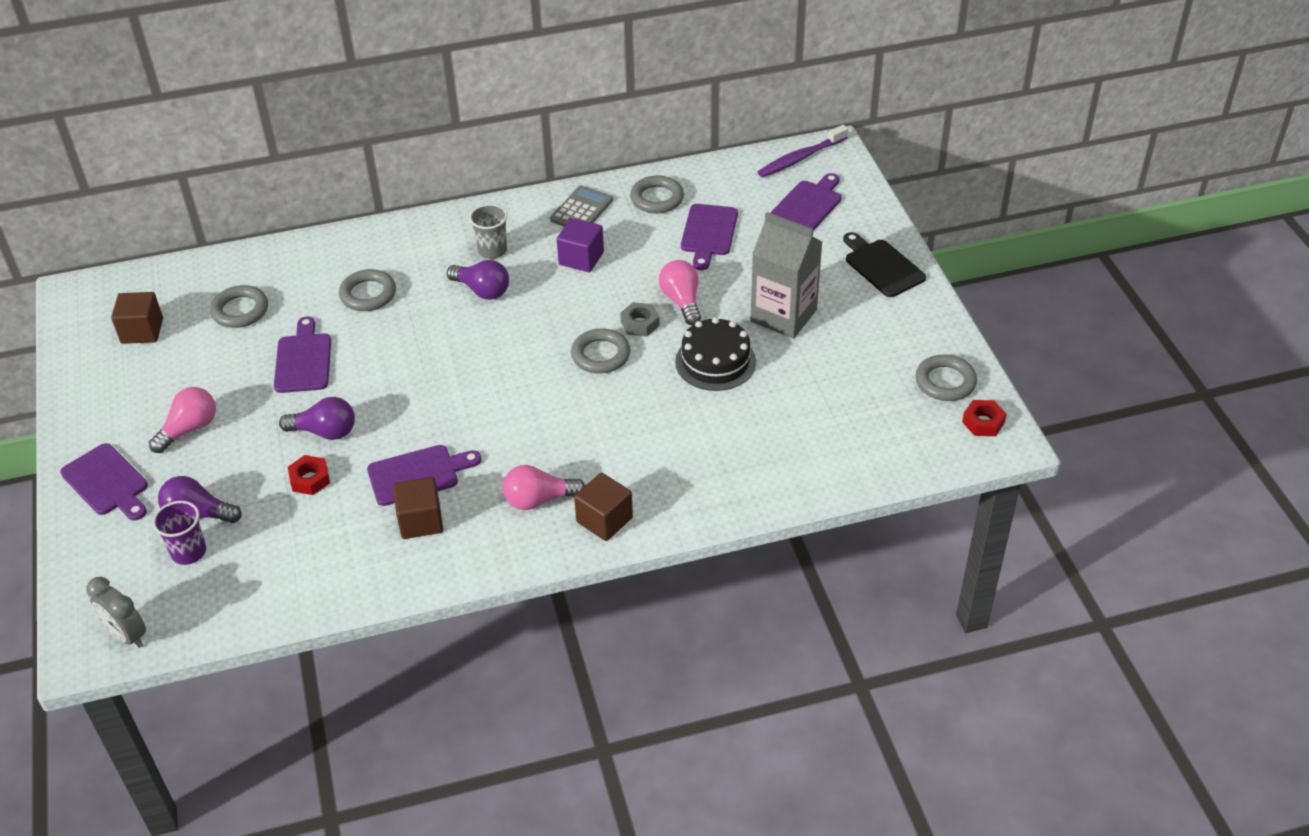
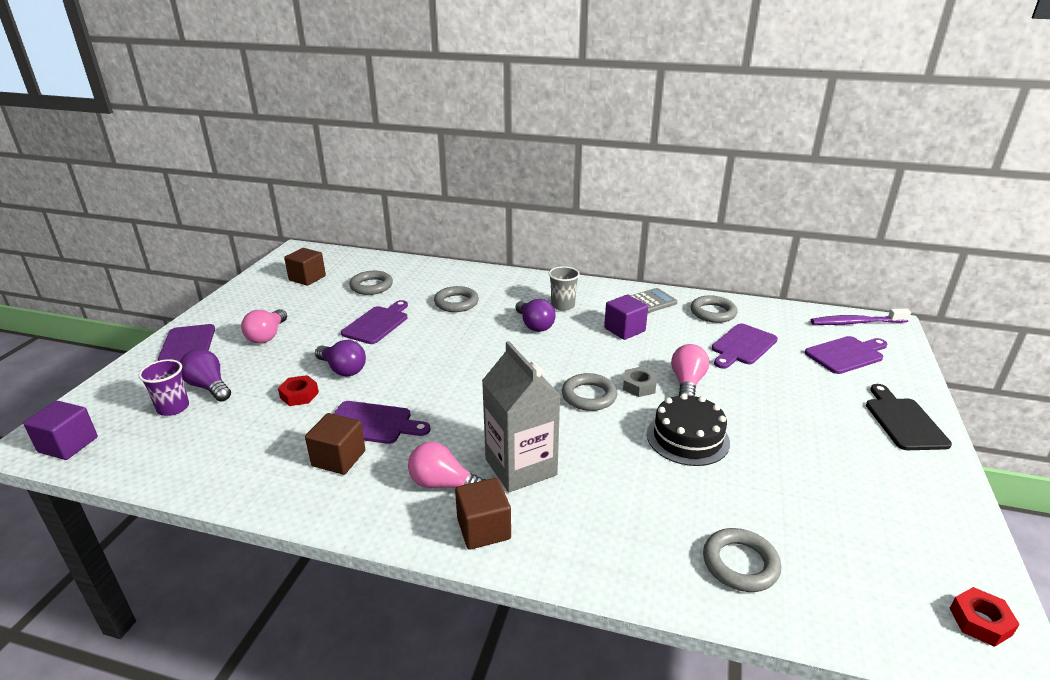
camera: 30 degrees right, 15 degrees down
grey clock [86,577,146,648] -> purple cube [23,401,98,460]
pink light bulb [149,387,216,453] -> pink light bulb turned 120 degrees clockwise [241,309,287,344]
grey carton [750,212,822,339] -> grey carton moved to [482,341,561,492]
grey ring [915,355,977,401] -> grey ring moved to [703,528,781,592]

